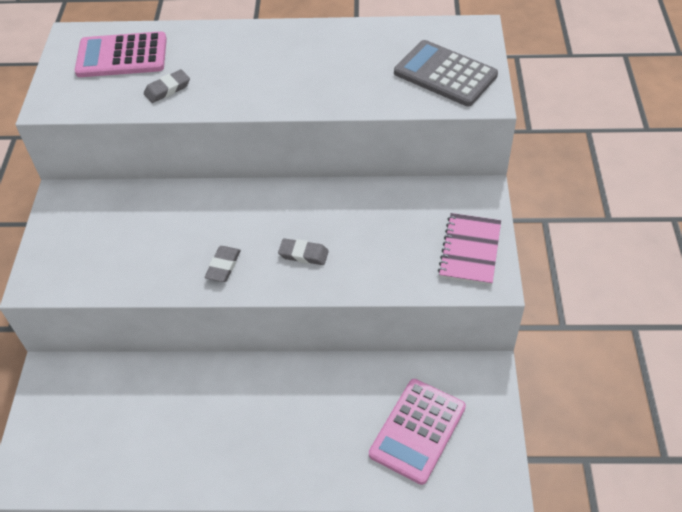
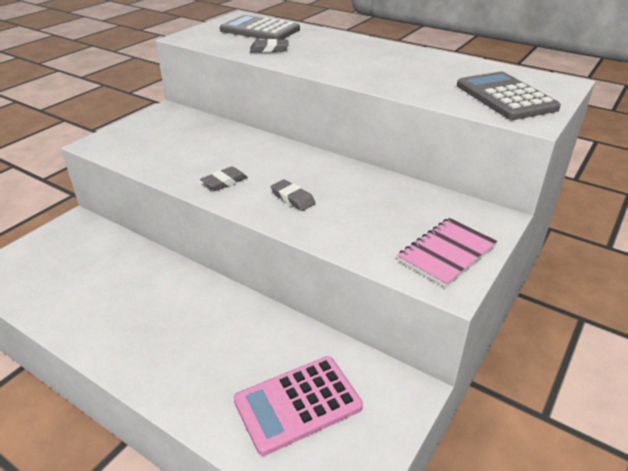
camera: 30 degrees right, 15 degrees down
pink calculator [75,31,167,77] -> grey calculator [220,15,300,40]

